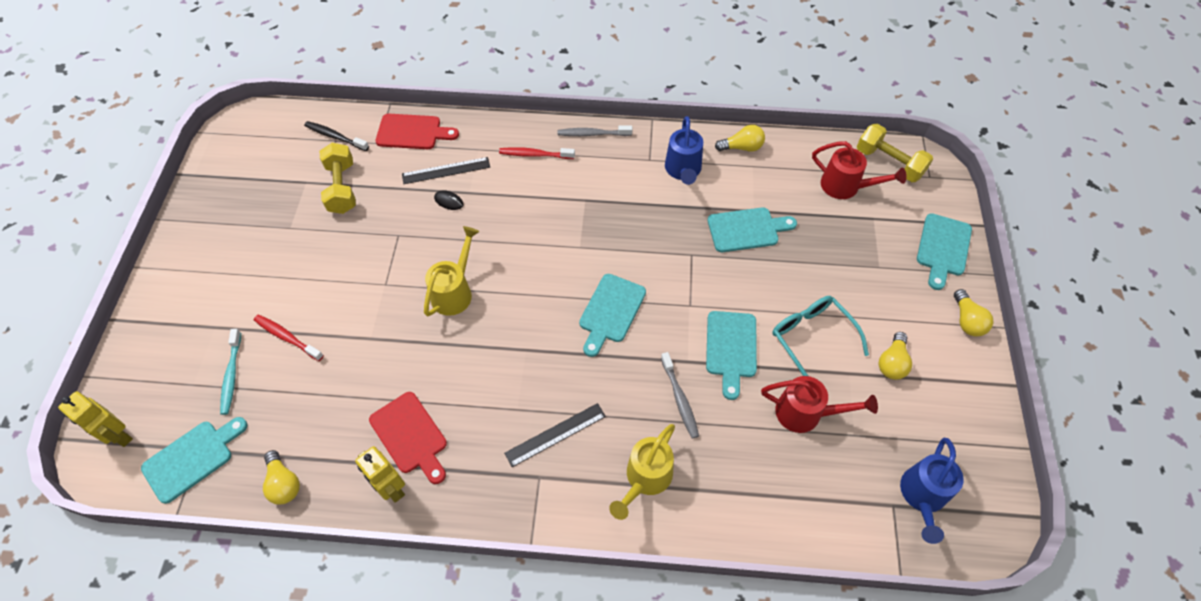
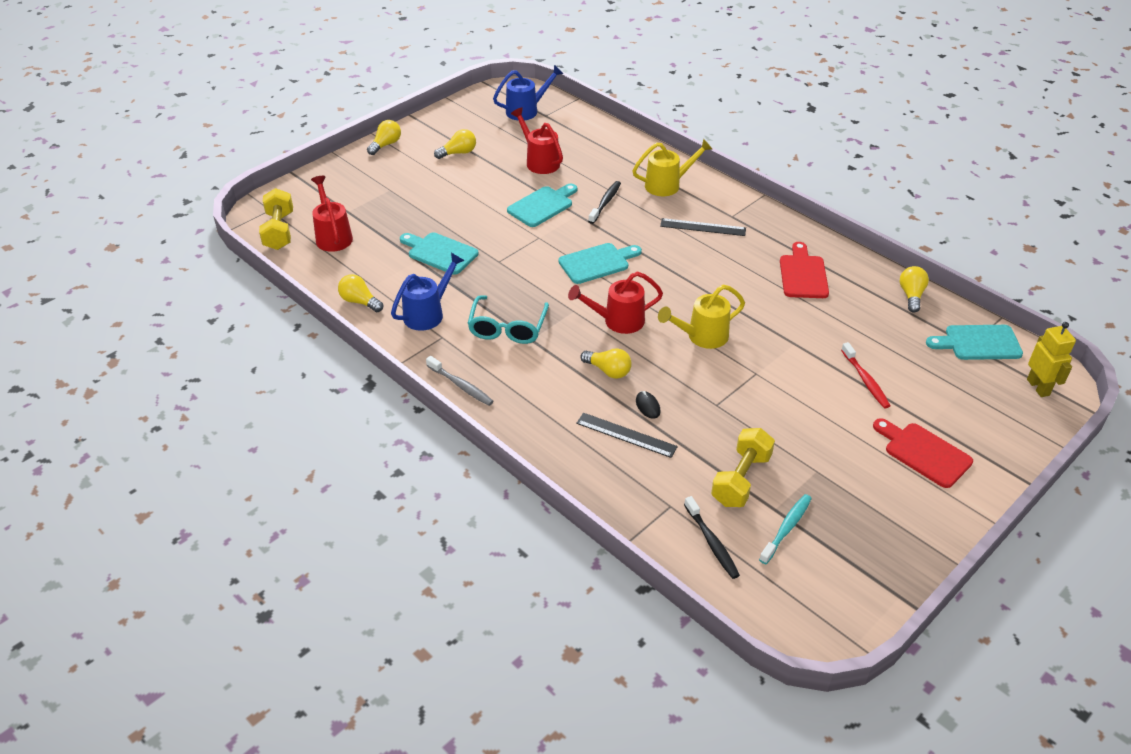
camera: 140 degrees left, 15 degrees down
turquoise toothbrush [220,329,241,415] -> turquoise toothbrush moved to [759,494,812,564]
yellow robot [355,446,405,503] -> none
red cutting board [376,114,459,149] -> red cutting board moved to [873,418,973,488]
red toothbrush [499,147,575,159] -> none
grey toothbrush [661,352,699,439] -> black toothbrush [588,181,621,224]
turquoise glasses [772,296,869,376] -> turquoise glasses moved to [467,295,549,344]
turquoise cutting board [917,213,972,290] -> none
none -> red watering can [568,272,663,334]
none -> yellow light bulb [580,348,632,379]

